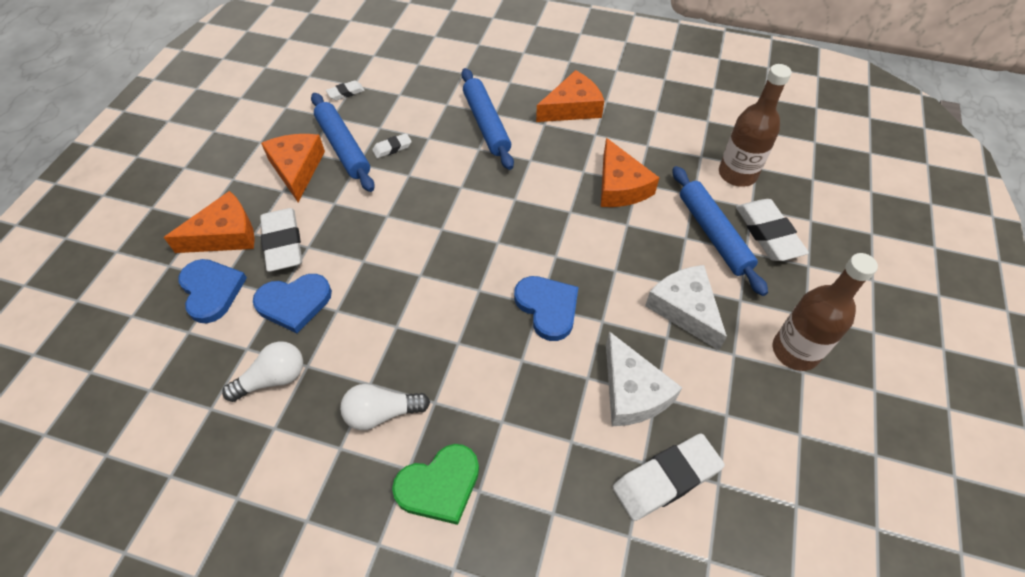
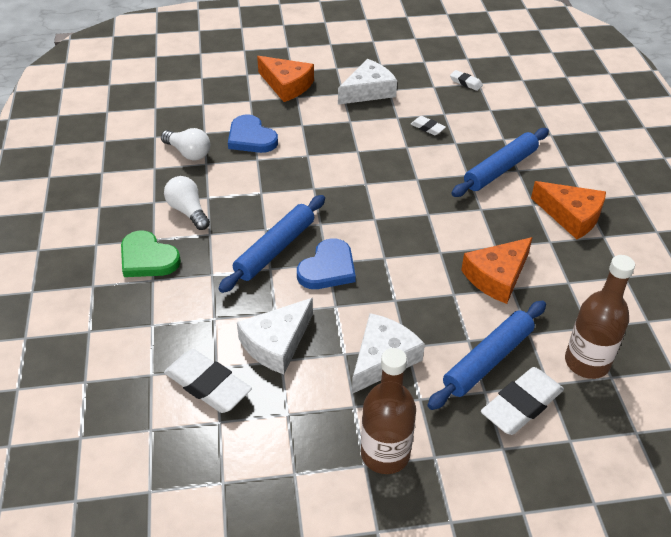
camera: 65 degrees right, 10 degrees down
blue heart [178,259,247,323] -> none
white eraser [260,208,302,272] -> none
orange cheese [261,134,325,202] -> white cheese [338,59,397,105]
blue rolling pin [311,93,375,192] -> blue rolling pin moved to [218,195,325,293]

